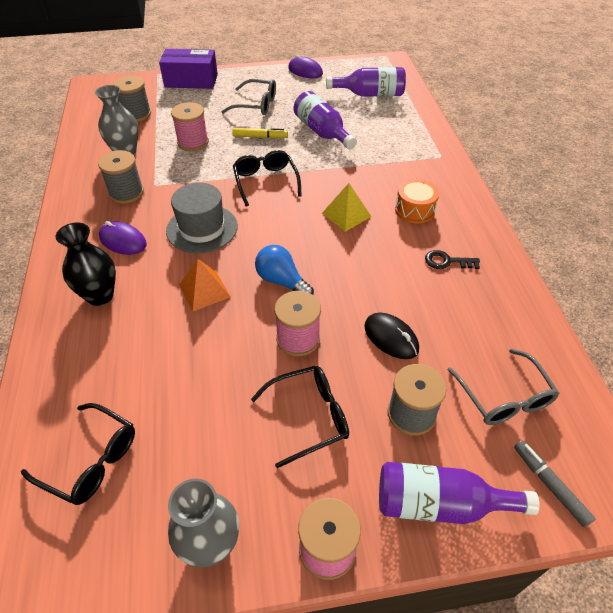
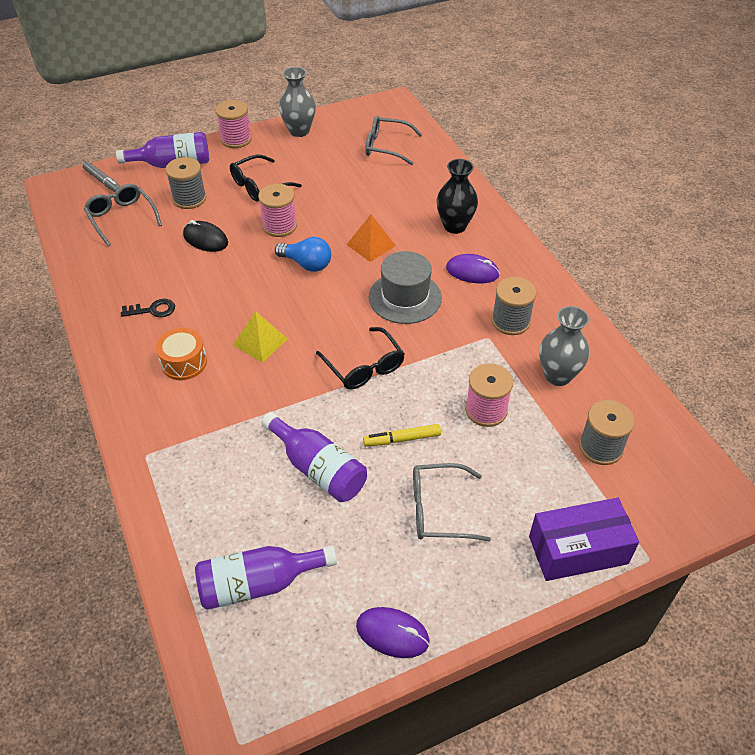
camera: 165 degrees right, 0 degrees up
black glasses [21,403,135,505] -> grey glasses [365,116,423,165]

